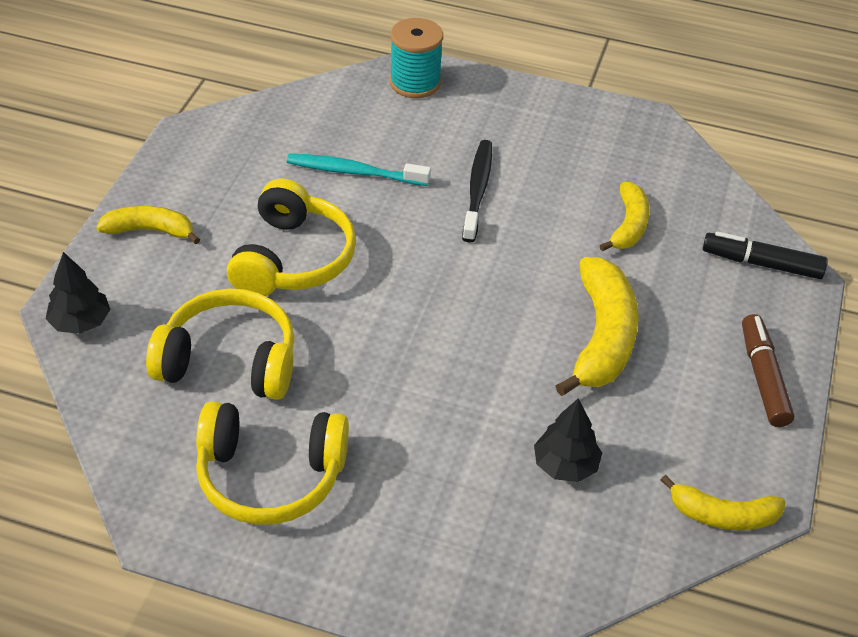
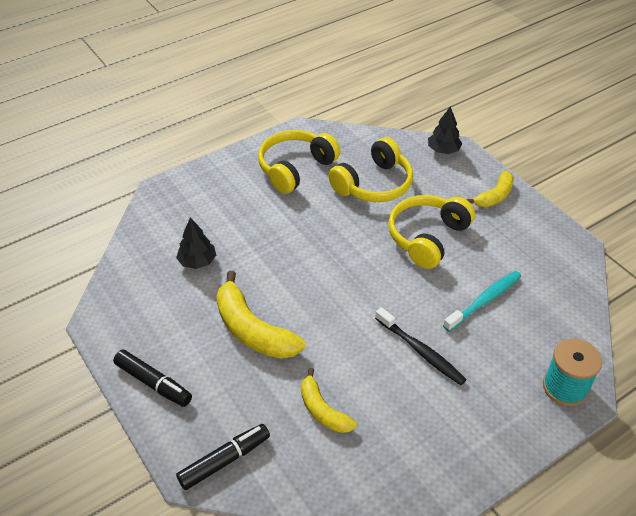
camera: 130 degrees right, 0 degrees up
yellow headphones [227,178,356,296] -> yellow headphones turned 75 degrees clockwise [388,195,475,269]
yellow banana [661,475,785,530] -> none
brown marker [742,314,795,427] -> black marker [113,349,192,407]

